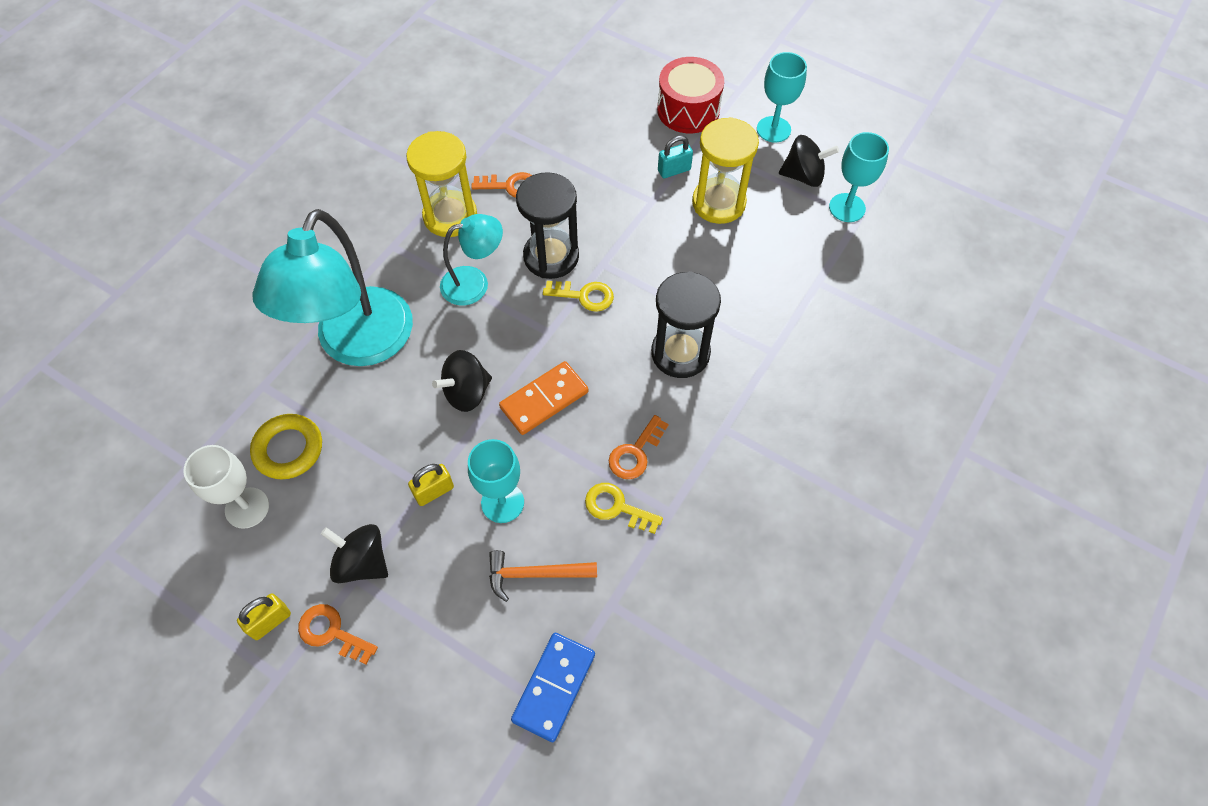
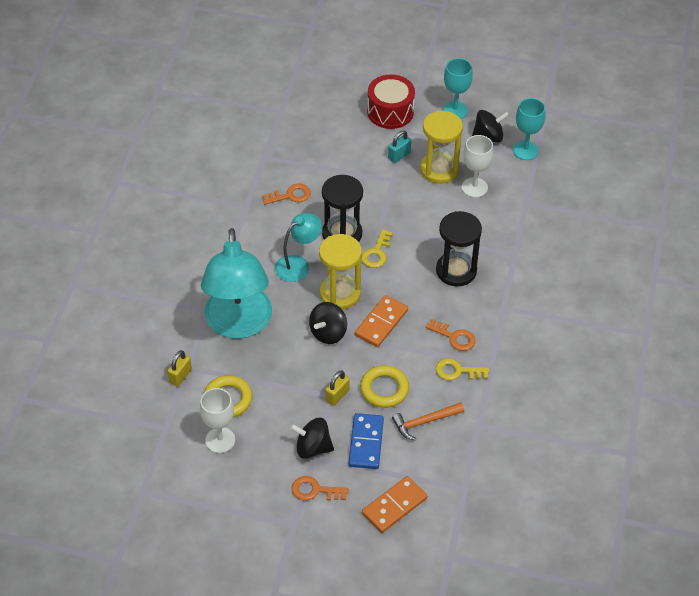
camera: 20 degrees left, 10 degrees down
yellow padlock [237,593,291,640] -> yellow padlock moved to [168,350,192,387]
yellow hourglass [406,131,477,237] -> yellow hourglass moved to [319,234,362,310]
turquoise goblet [468,439,524,523] -> yellow ring [360,365,409,408]
blue domino [511,633,595,742] -> blue domino moved to [349,413,384,469]
yellow key [543,281,614,312] -> yellow key turned 120 degrees clockwise [361,229,392,268]
orange key [609,415,669,479] -> orange key turned 75 degrees counterclockwise [426,319,476,351]
none -> orange domino [362,476,427,533]
none -> white goblet [462,135,494,198]

